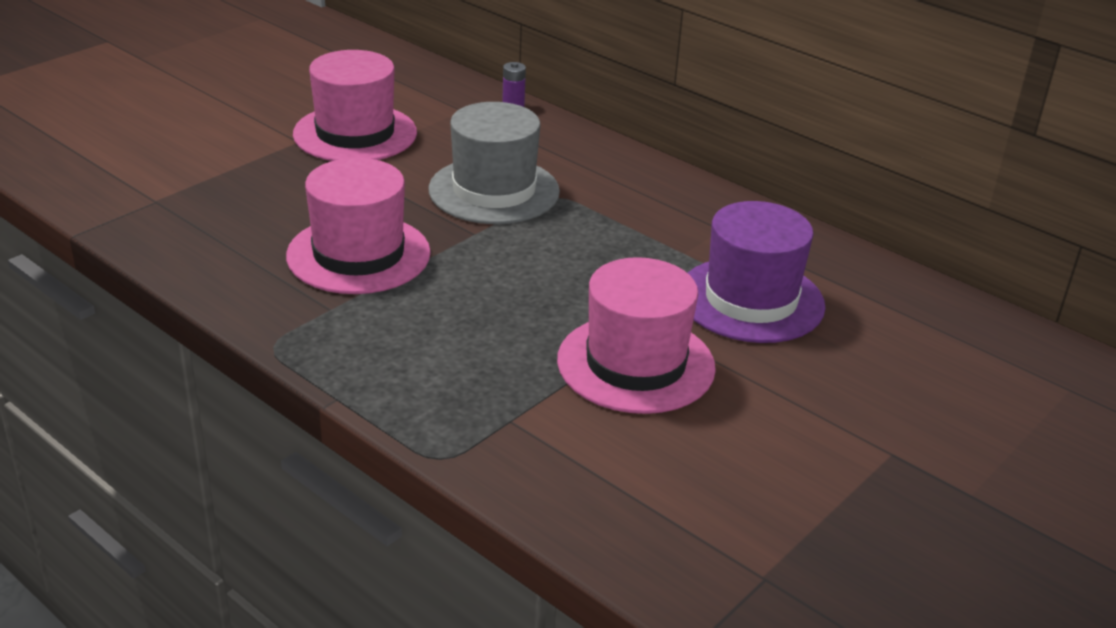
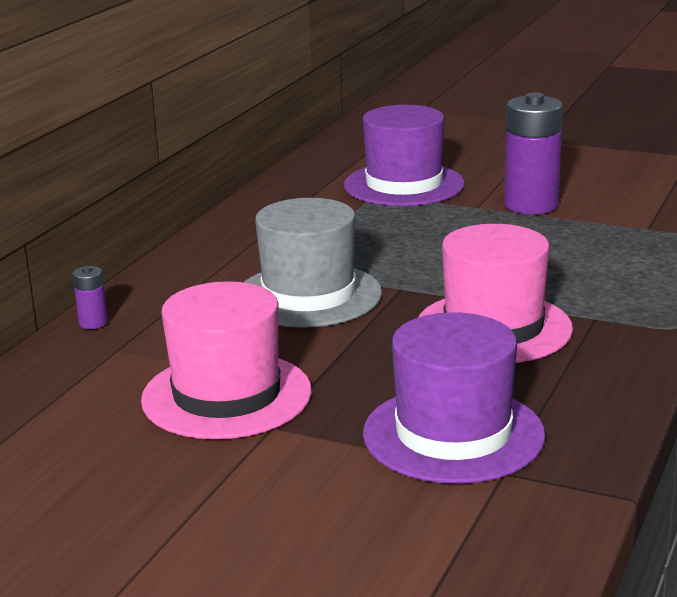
camera: 105 degrees left, 10 degrees down
pink hat [557,257,716,414] -> purple battery [504,92,563,214]
none -> purple hat [363,312,545,484]

